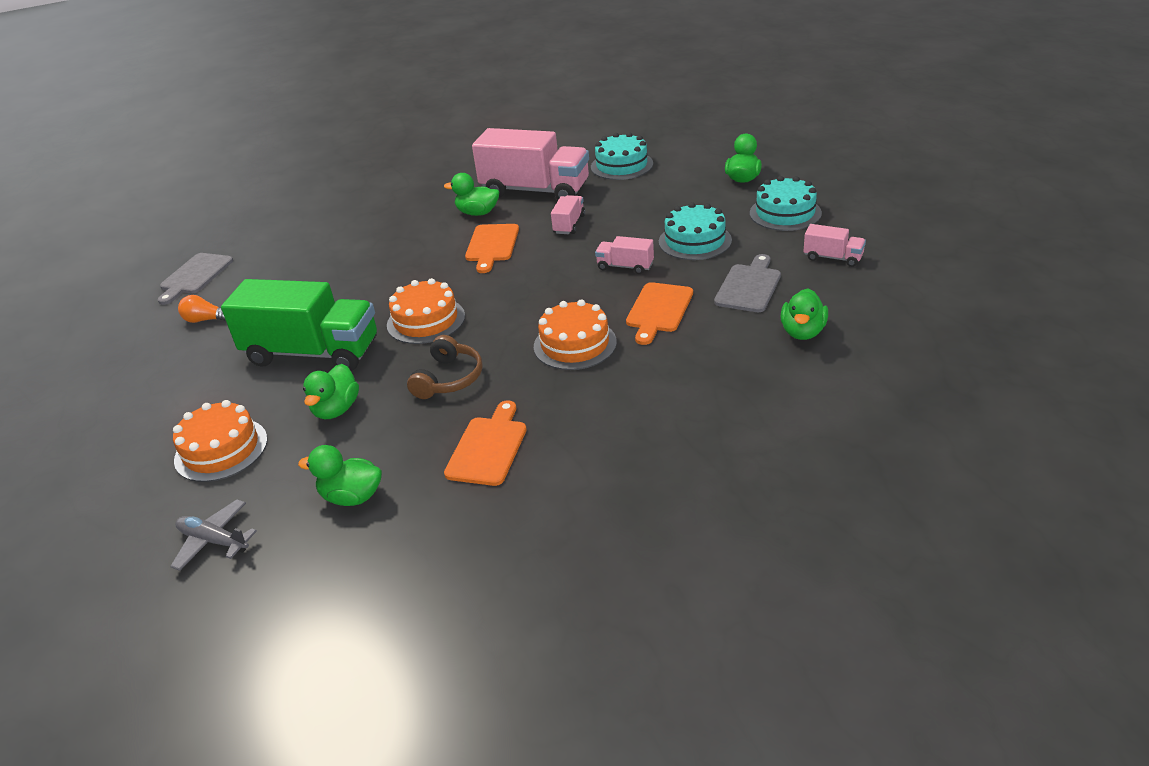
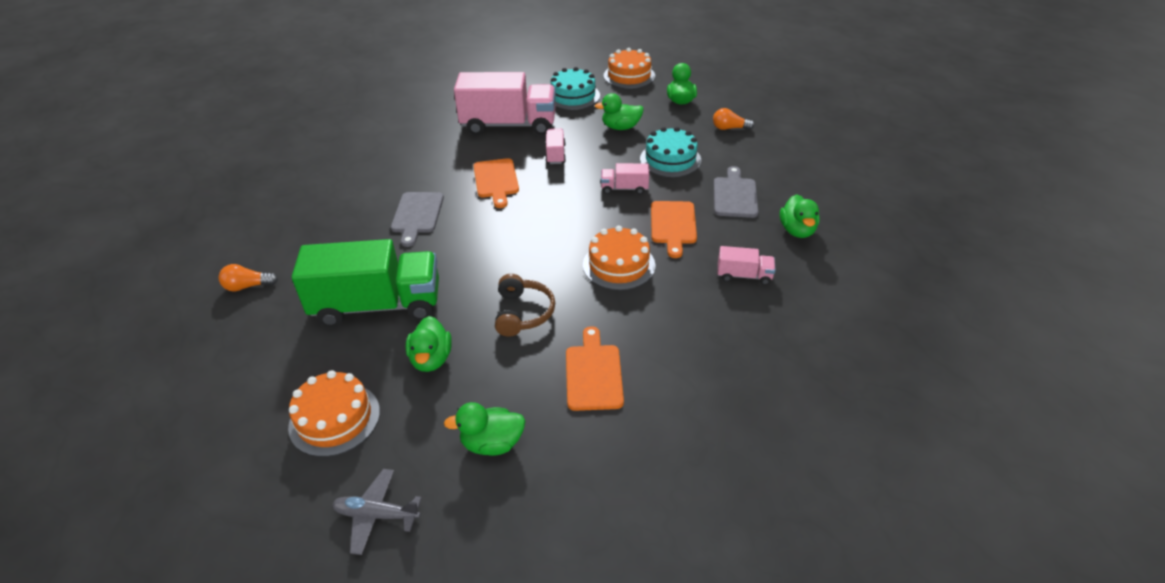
camera: 20 degrees left, 5 degrees up
grey cutting board [158,253,233,305] -> grey cutting board moved to [391,192,444,247]
orange cake [387,278,465,344] -> orange cake moved to [604,48,655,89]
green duck [444,173,499,216] -> green duck moved to [595,93,644,130]
turquoise cake [750,176,822,231] -> orange light bulb [713,108,755,130]
pink truck [803,224,866,267] -> pink truck moved to [718,246,775,285]

